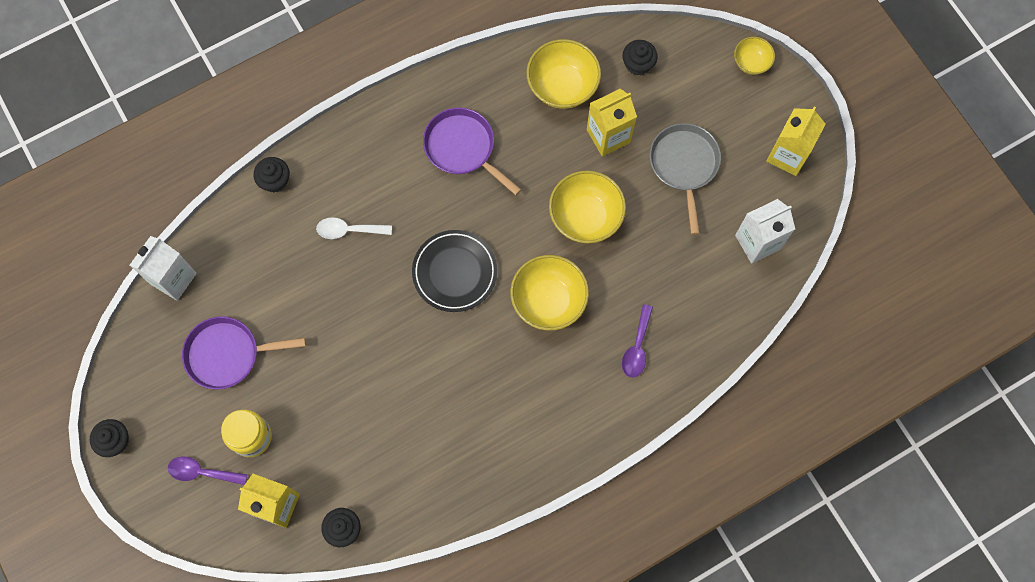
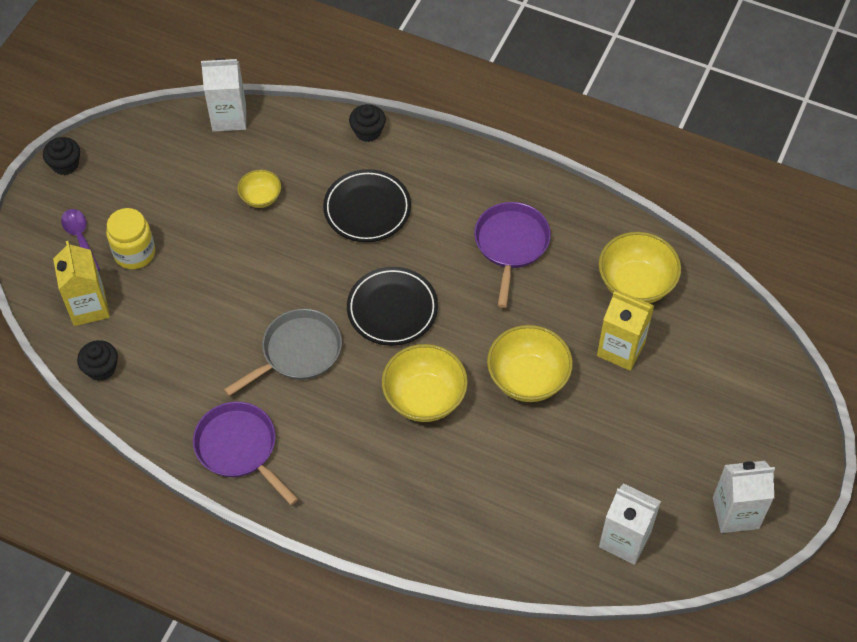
camera: 55 degrees right, 15 degrees down
purple pan [182,316,306,389] -> purple pan moved to [193,402,298,505]
white spoon [316,217,392,239] -> black plate [323,169,411,242]
black cupcake [622,40,658,75] -> none
purple spoon [622,304,653,377] -> none
grey pan [650,123,721,235] -> grey pan moved to [224,309,342,396]
yellow bowl [734,37,775,75] -> yellow bowl moved to [237,170,281,208]
yellow carton [766,107,825,176] -> white carton [713,461,775,533]

